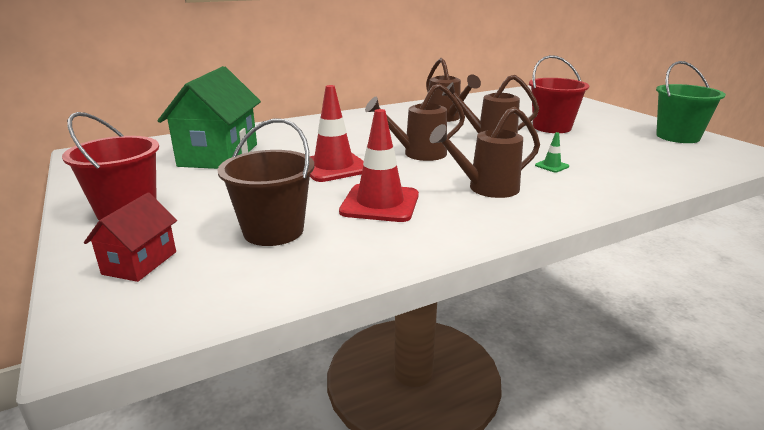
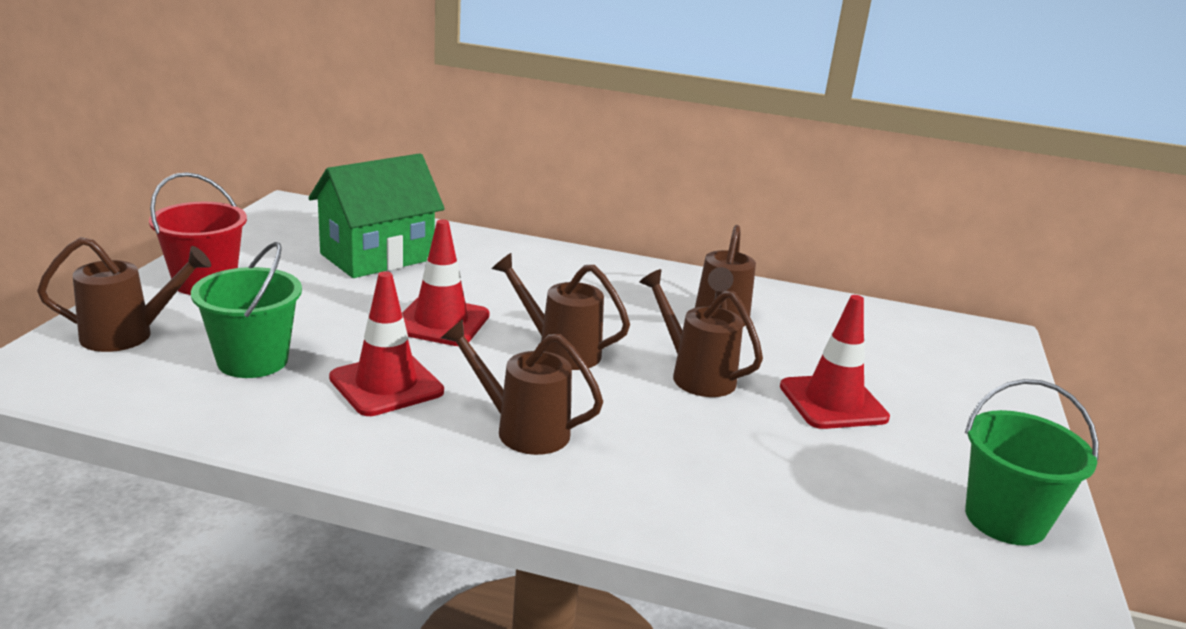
camera: 40 degrees right, 0 degrees up
red house [84,193,177,282] -> brown watering can [37,237,211,352]
brown bucket [217,118,314,246] -> green bucket [191,242,302,378]
red bucket [529,55,589,133] -> red traffic cone [780,295,890,429]
green traffic cone [535,132,569,172] -> none

